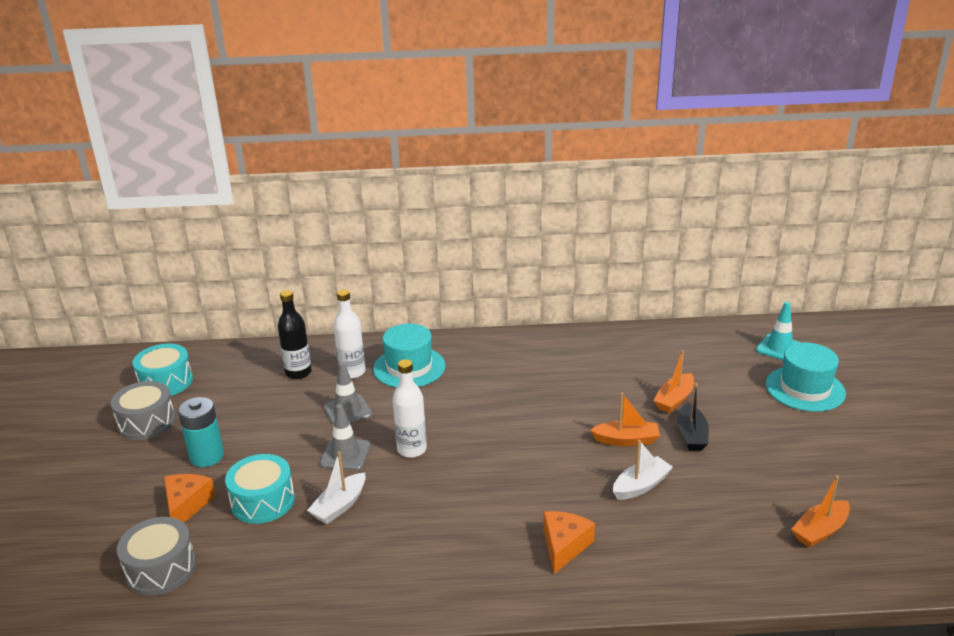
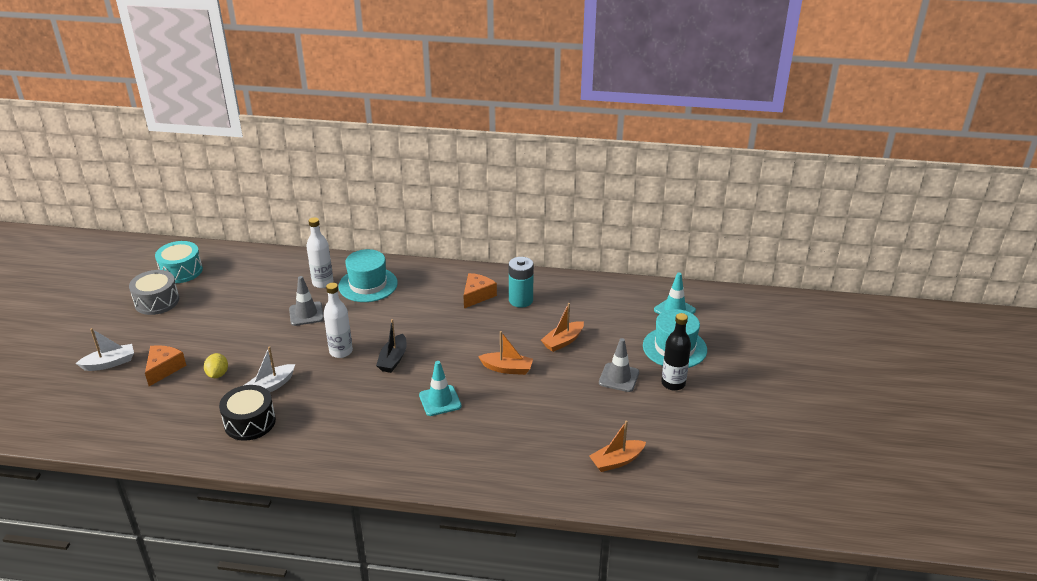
camera: 10 degrees right, 5 degrees up
grey drum [117,517,196,596] -> none
turquoise battery [178,397,224,467] -> turquoise battery moved to [509,257,534,308]
turquoise drum [225,454,295,524] -> yellow lemon [204,353,228,378]
black bottle [278,290,312,379] -> black bottle moved to [661,313,691,391]
grey traffic cone [320,404,371,470] -> grey traffic cone moved to [599,338,639,392]
orange cheese [543,511,595,574] -> orange cheese moved to [464,273,497,308]
white boat [613,440,673,500] -> white boat moved to [76,328,134,371]
black boat [677,383,709,451] -> black boat moved to [376,319,407,373]
none -> black drum [219,385,276,441]
none -> turquoise traffic cone [419,361,462,416]

